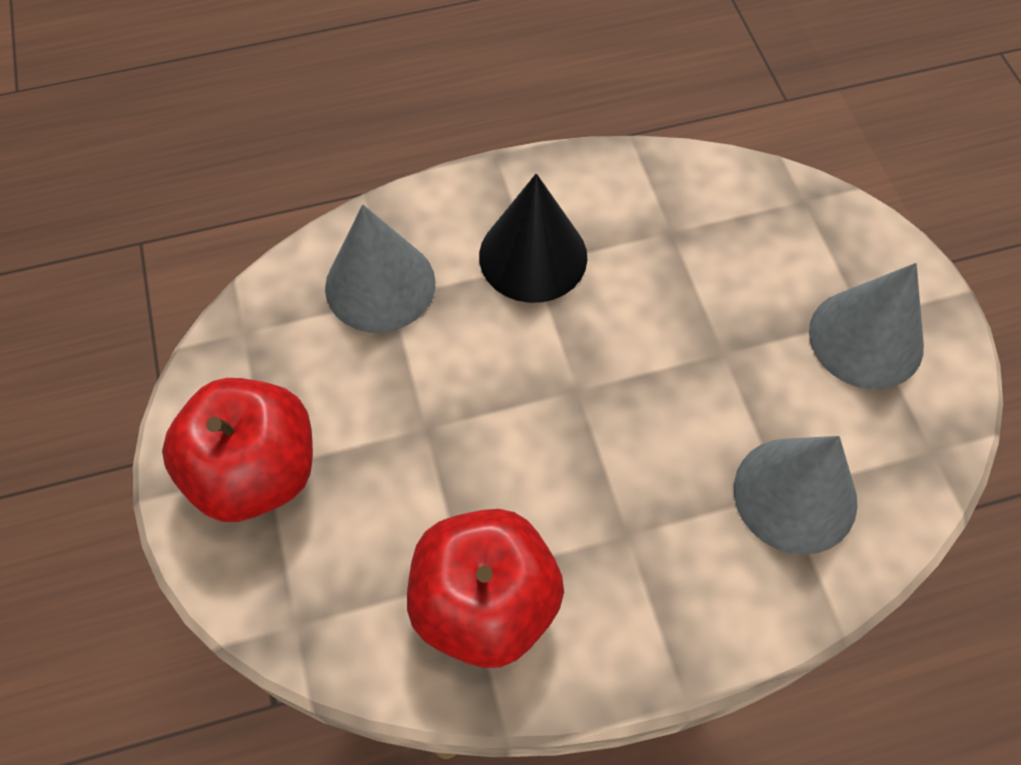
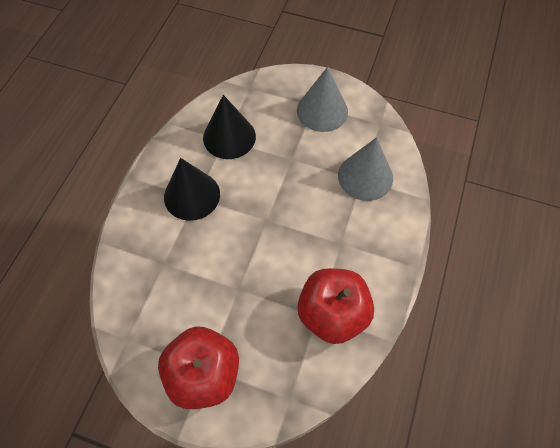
camera: 55 degrees left, 0 degrees up
grey cone [325,204,436,333] -> none
none -> black cone [203,95,256,159]

